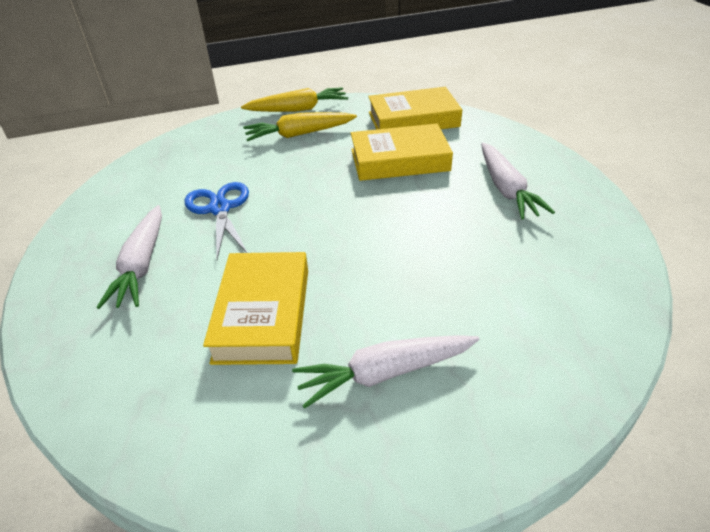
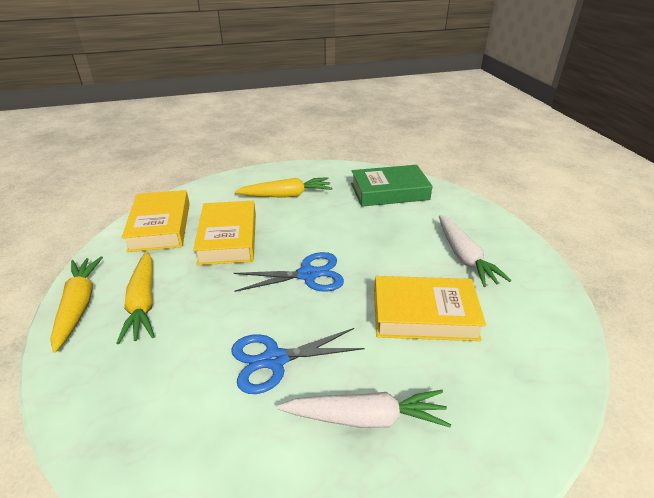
camera: 90 degrees left, 5 degrees down
white carrot [481,143,555,219] -> yellow carrot [235,177,332,198]
none -> blue scissors [234,252,344,292]
none -> green book [351,165,433,207]

